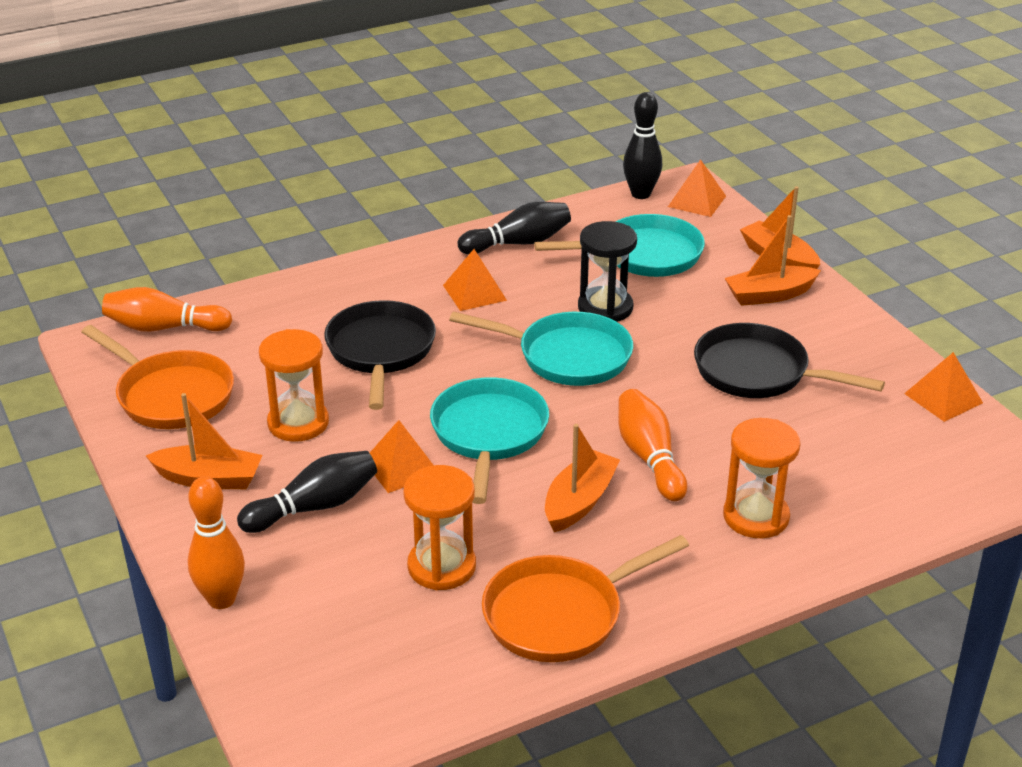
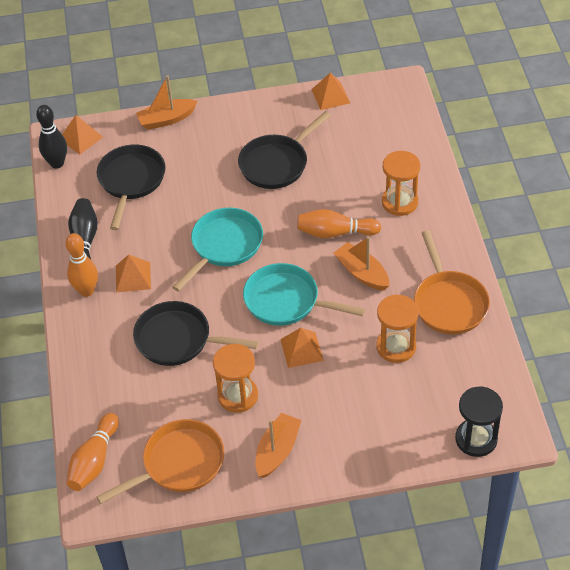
camera: 70 degrees left, 15 degrees up
orange bowling pin [188,476,245,609] -> orange bowling pin moved to [66,233,98,297]
black bowling pin [237,451,377,533] -> none
turquoise pan [534,214,705,277] -> black pan [97,144,166,230]
black hourglass [578,221,637,322] -> black hourglass moved to [455,387,503,457]
orange boat [724,215,821,306] -> none

